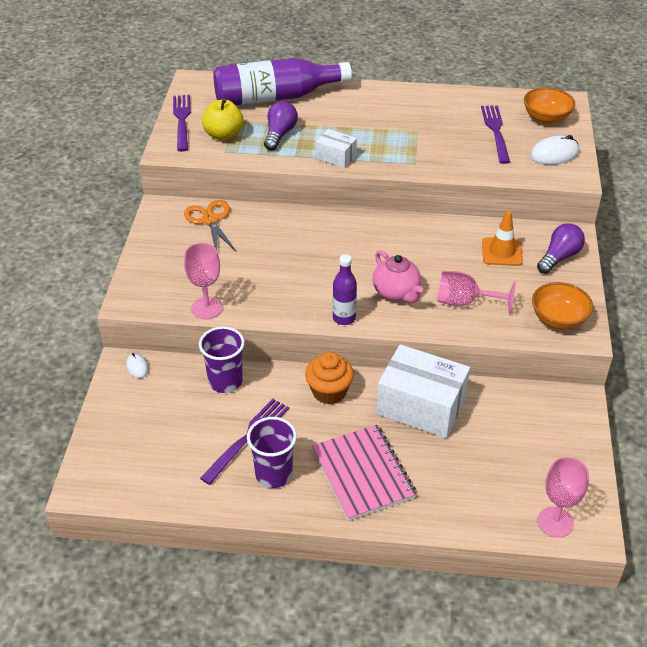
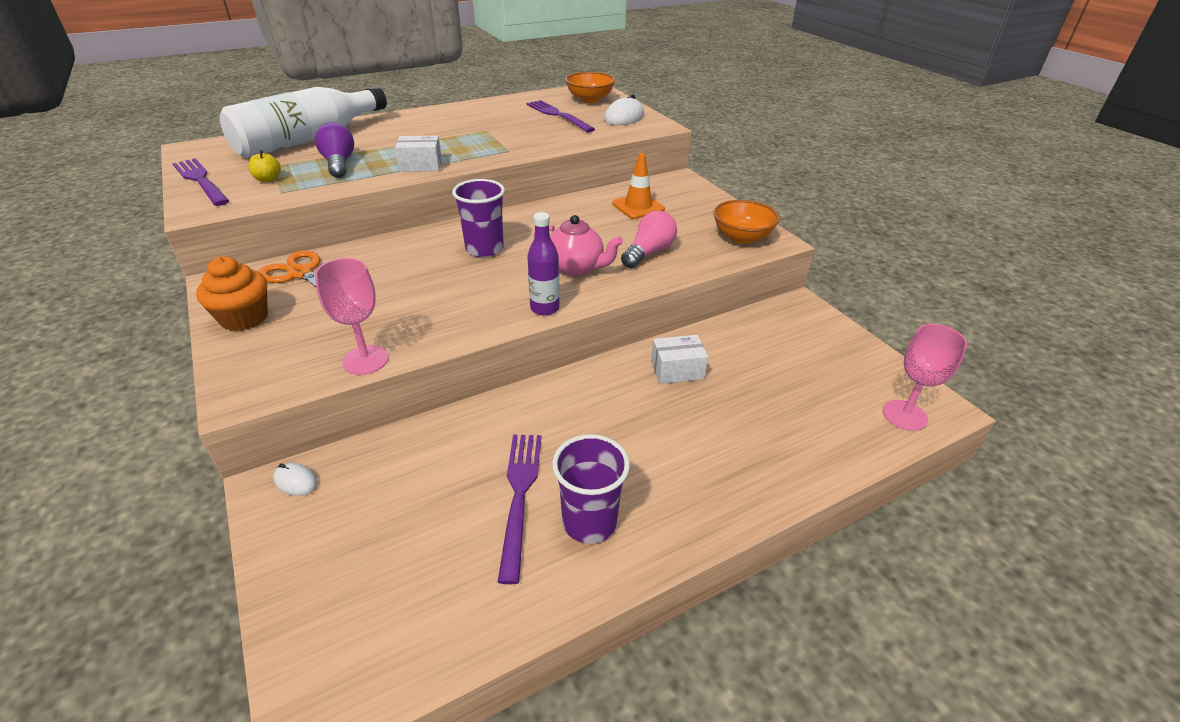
camera: 35 degrees left, 5 degrees down
purple cup [199,326,245,393] -> purple cup moved to [452,179,505,257]
yellow apple [202,98,244,141] -> yellow apple [248,150,281,182], size x0.56
purple bottle [213,58,352,105] -> white bottle [220,86,387,158]
orange cupcake [305,352,354,405] -> orange cupcake moved to [196,256,268,331]
pink notebook [312,425,417,521] -> none
white box [376,344,470,438] -> white box [651,335,708,384], size x0.51
pink goblet [437,271,516,313] -> pink light bulb [621,211,677,268]
purple light bulb [537,223,585,274] -> none

